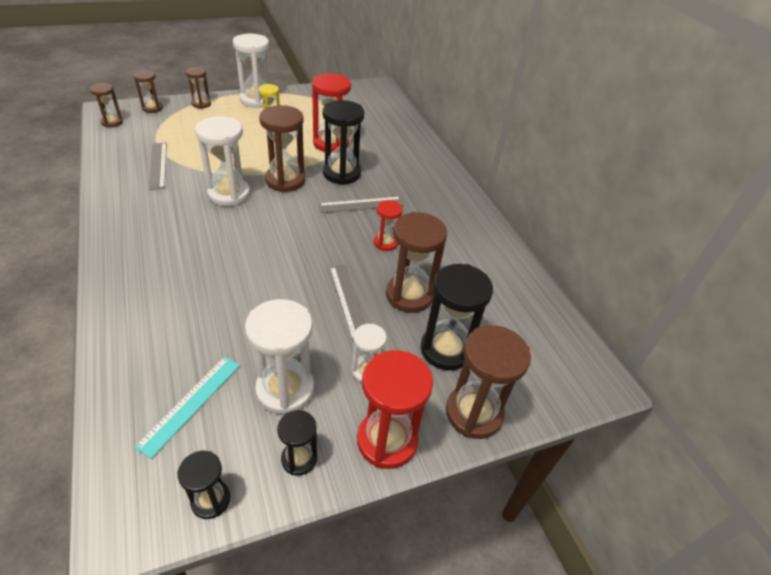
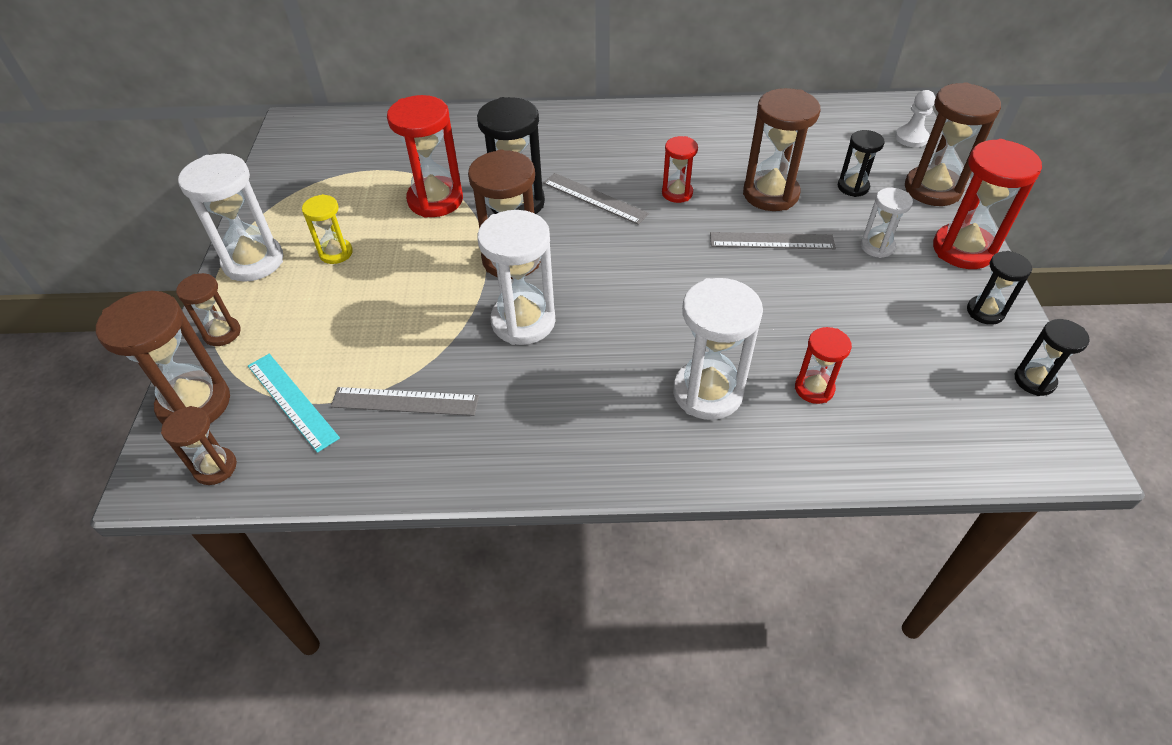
camera: 65 degrees left, 5 degrees up
brown hourglass [133,70,163,113] -> brown hourglass [96,291,230,424], size x1.78
turquoise ruler [134,356,240,459] -> turquoise ruler moved to [248,354,340,453]
white hourglass [245,299,314,415] -> white hourglass moved to [673,278,763,420]
grey ruler [319,197,404,213] -> grey ruler turned 60 degrees counterclockwise [543,173,649,225]
black hourglass [421,264,493,370] -> black hourglass [838,130,884,197], size x0.56
none -> red hourglass [795,327,852,404]
none -> white pawn [895,90,936,147]

